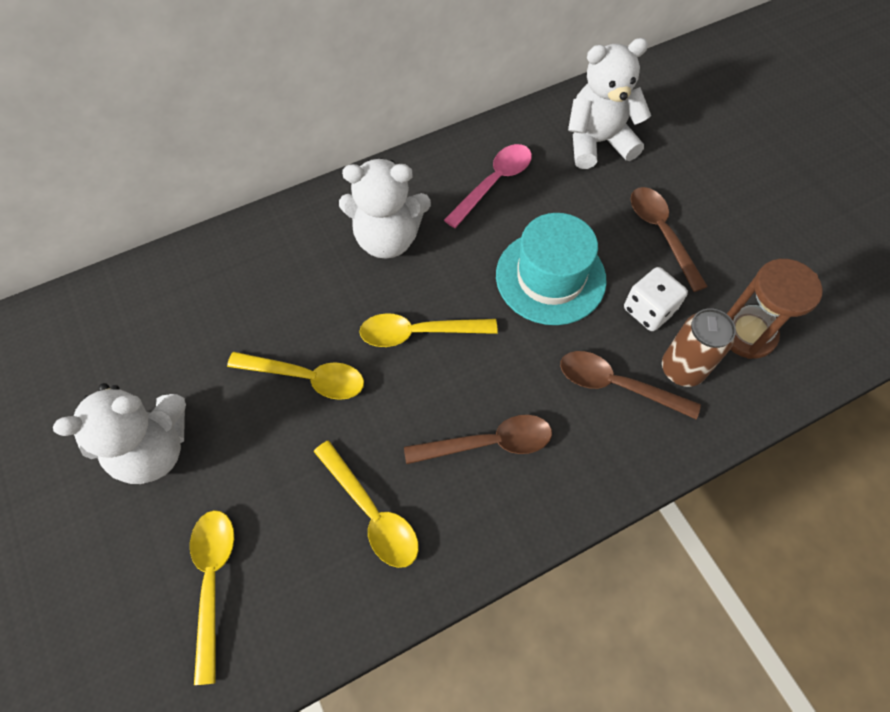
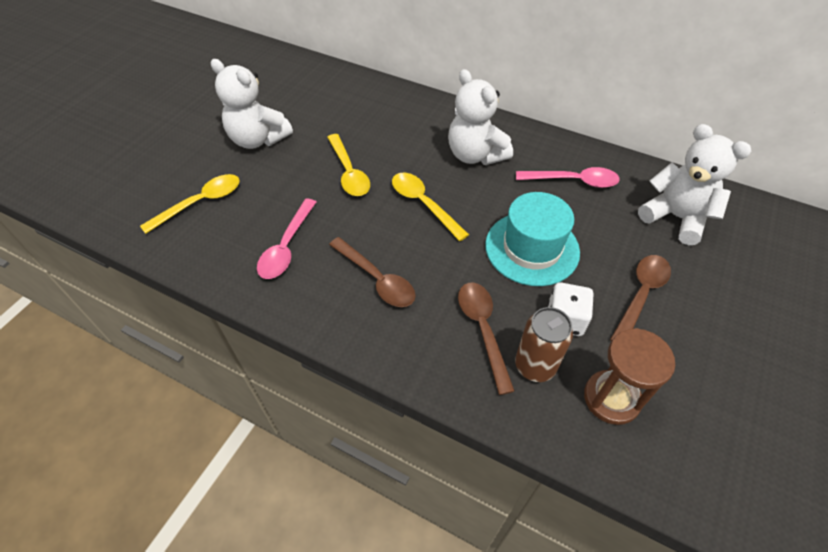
camera: 55 degrees right, 10 degrees down
yellow spoon [314,440,419,568] -> pink spoon [257,199,316,279]

